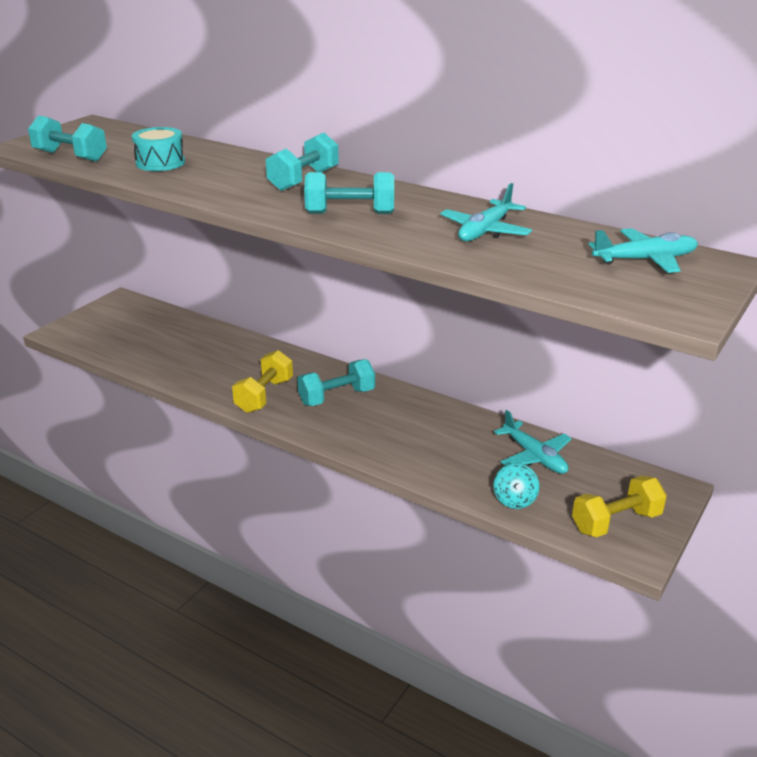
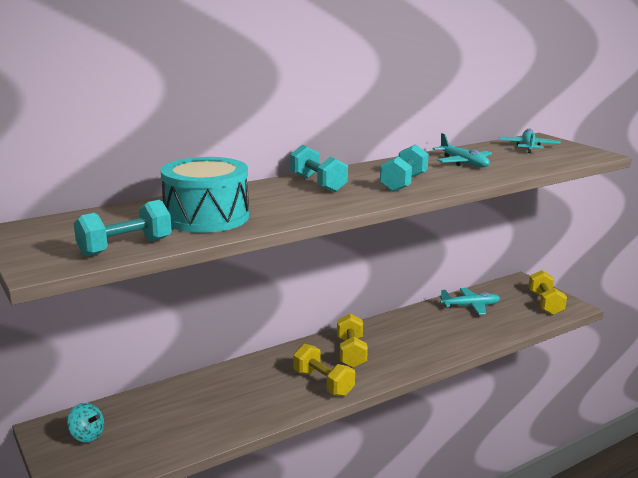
camera: 65 degrees left, 10 degrees down
turquoise drum [132,127,185,171] -> turquoise drum [161,157,249,233], size x1.70
turquoise dumbbell [297,359,375,406] -> yellow dumbbell [337,314,368,368]
turquoise spinning top [493,463,540,509] -> turquoise spinning top moved to [67,403,104,442]

